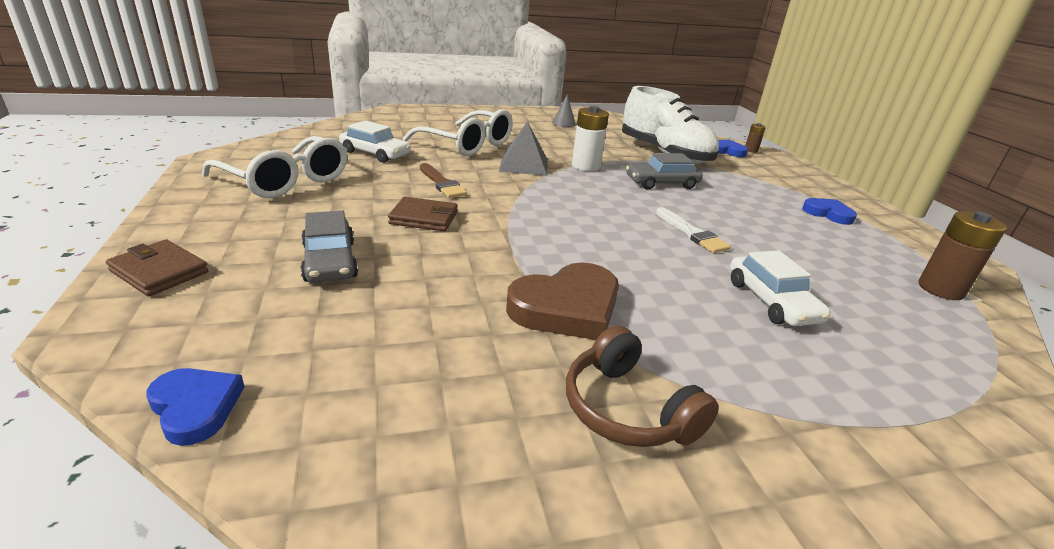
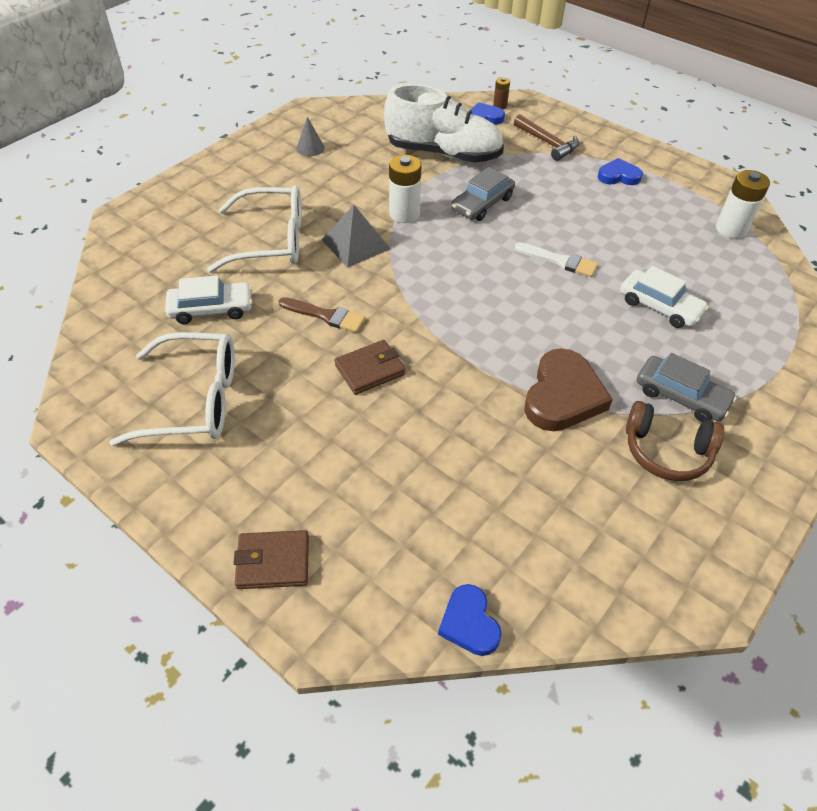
camera: 35 degrees left, 20 degrees up
blue heart [146,368,245,446] -> blue heart turned 120 degrees counterclockwise [438,584,502,656]
grey car [301,211,358,283] -> grey car moved to [637,353,737,422]
brown battery [918,211,1007,300] -> white battery [716,170,770,239]
none -> brown hammer [514,114,579,161]

